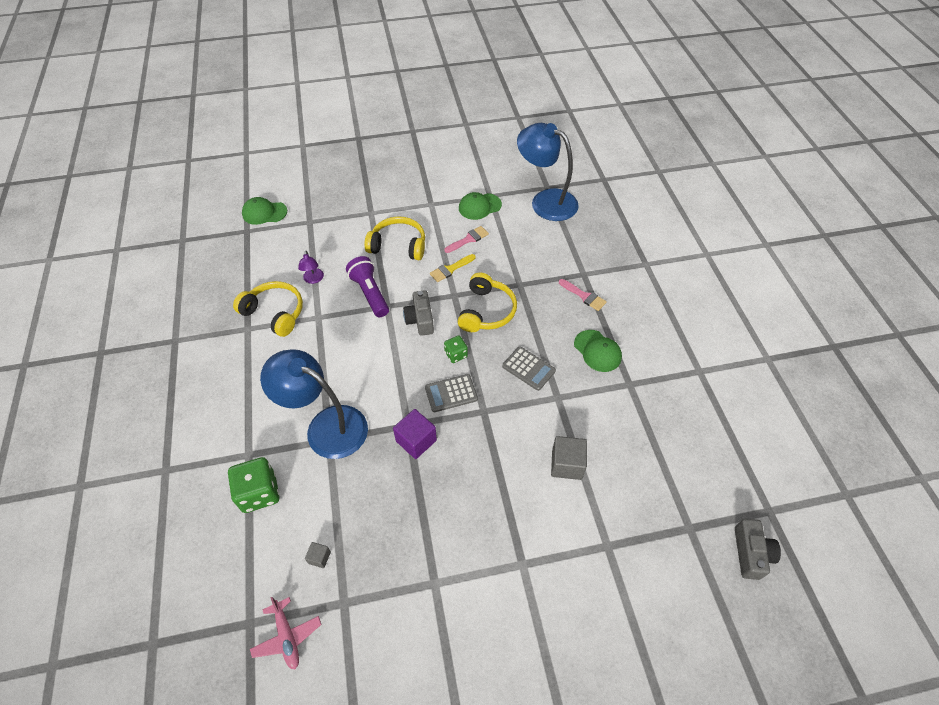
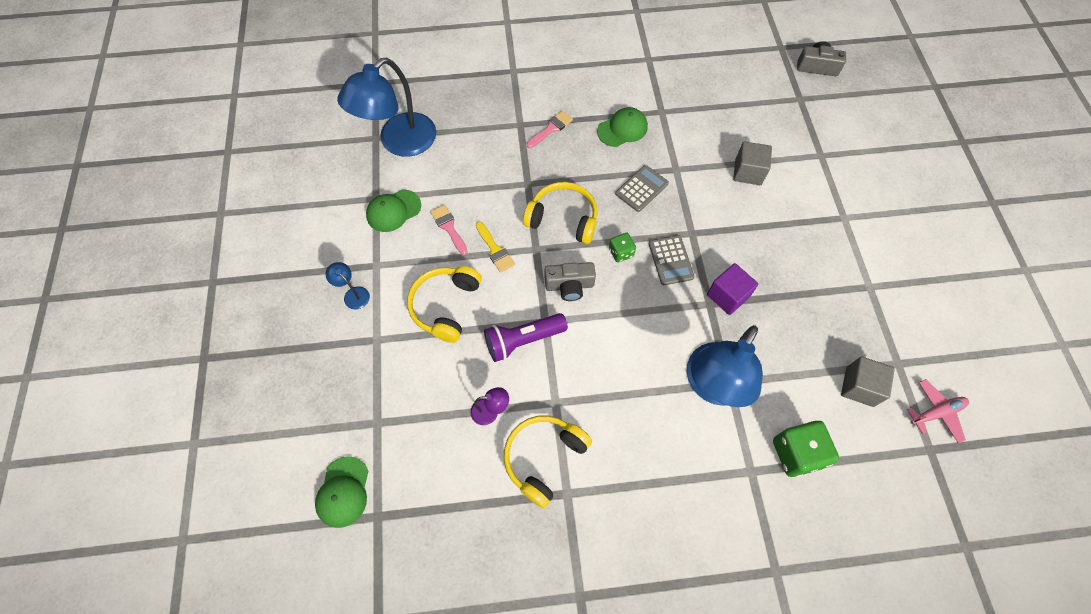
camera: 85 degrees left, 10 degrees up
grey cube [305,542,331,568] -> grey cube [841,357,895,407], size x1.90
green cap [459,192,502,220] -> green cap turned 75 degrees clockwise [366,190,421,232]
none -> blue lamp [325,262,370,310]

